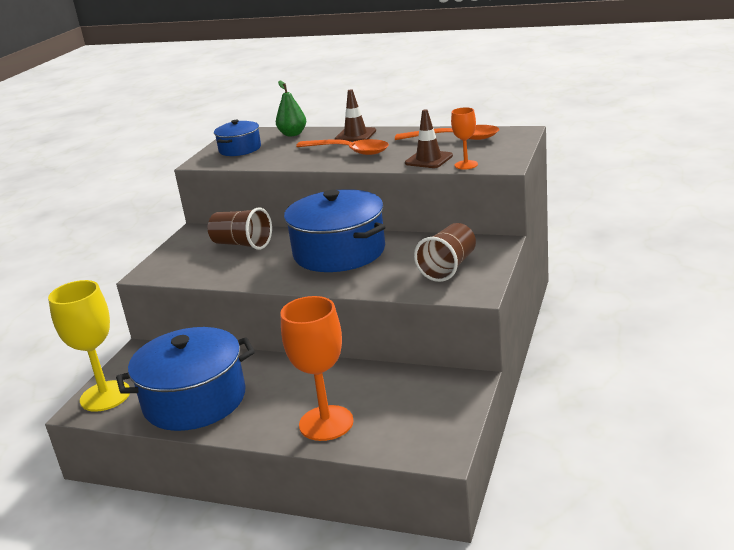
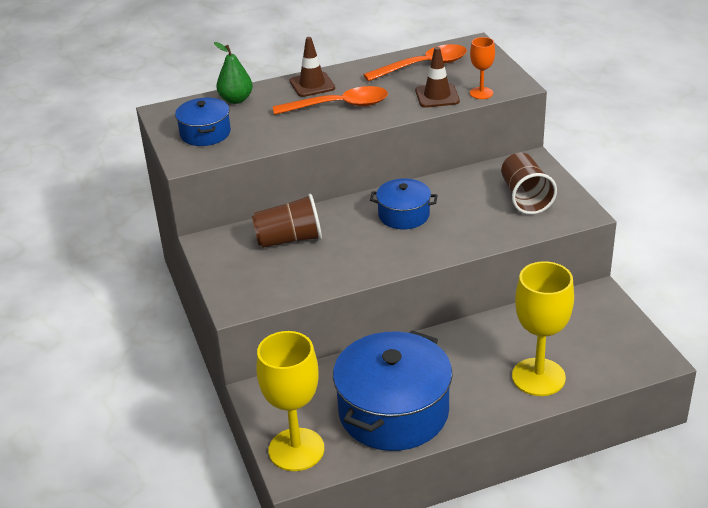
camera: 40 degrees left, 10 degrees up
orange goblet [280,296,354,441] -> yellow goblet [512,261,574,396]
blue pot [284,189,386,272] -> blue pot [370,179,438,229], size x0.52

